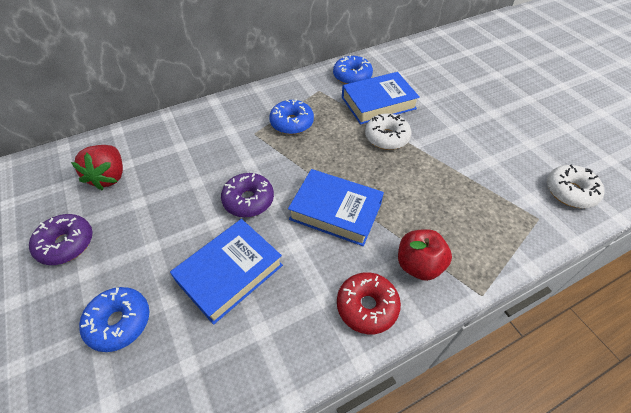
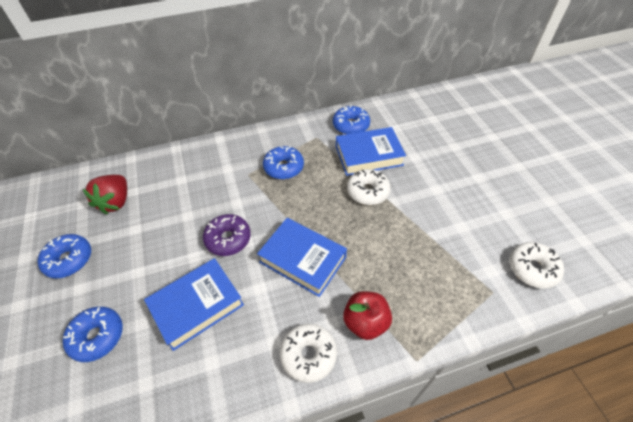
camera: 10 degrees right, 0 degrees up
purple donut [29,214,93,265] -> blue donut [38,234,91,278]
red donut [337,272,401,334] -> white donut [280,324,337,383]

